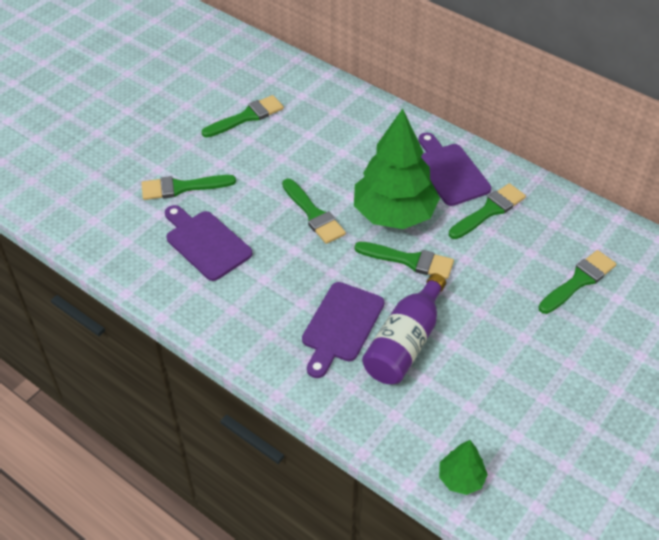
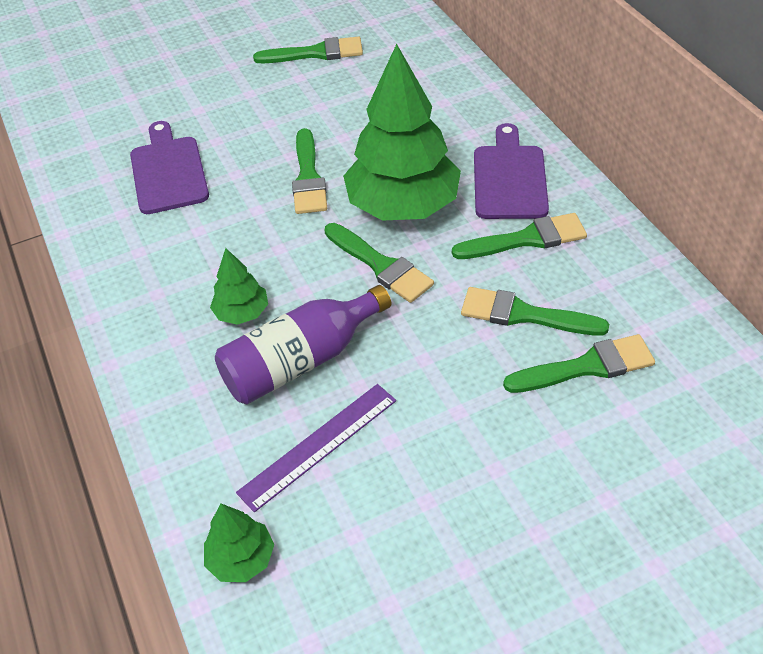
camera: 30 degrees right, 0 degrees up
green brush [141,175,236,200] -> green brush moved to [461,287,609,336]
purple cutting board [302,282,384,378] -> green tree [210,248,268,325]
none -> purple ruler [236,384,396,512]

